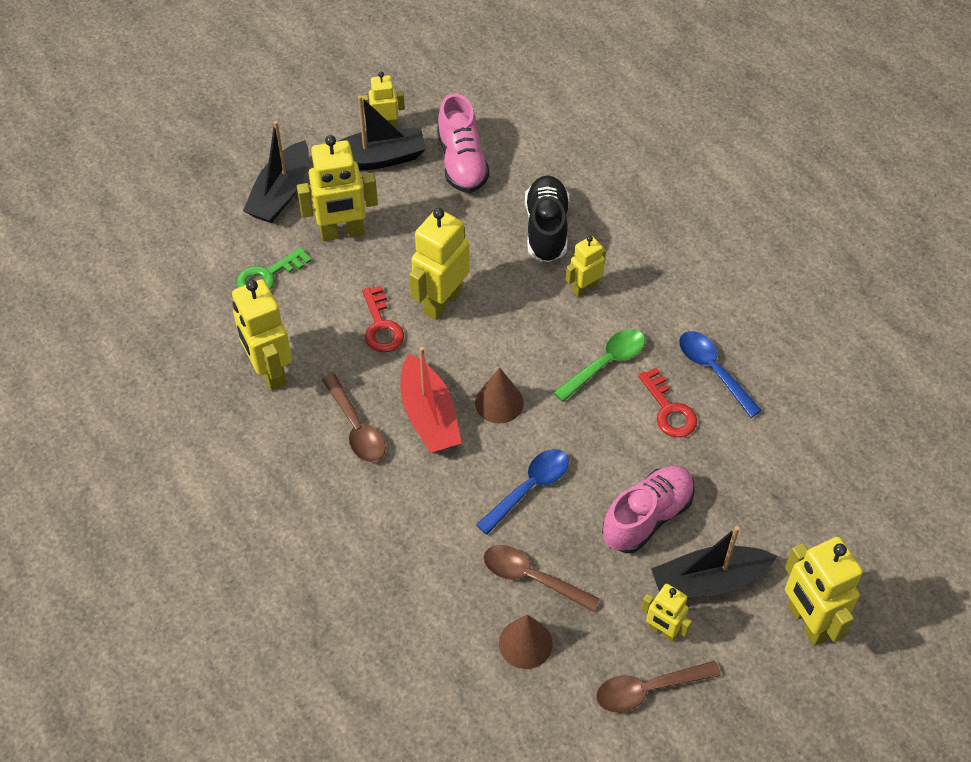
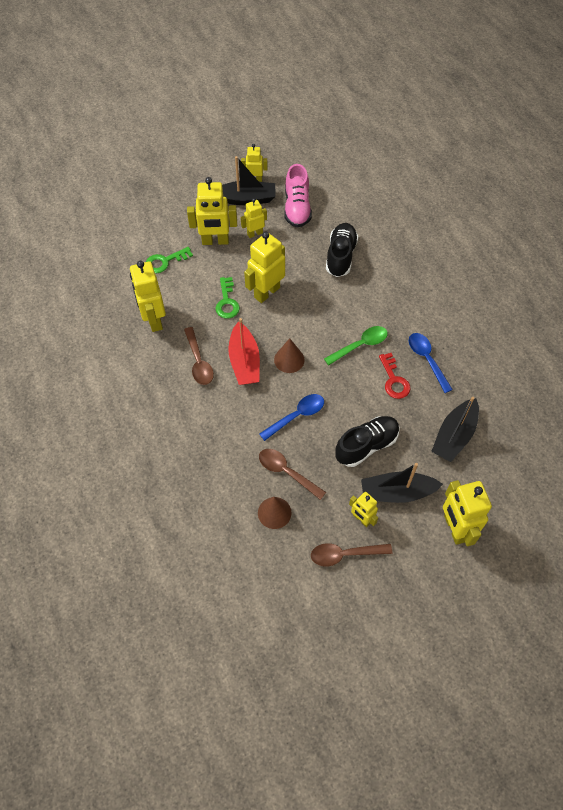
camera: 10 degrees right, 5 degrees up
black boat [243,121,309,223] -> black boat moved to [431,397,479,462]
red key [362,286,404,353] -> green key [215,277,240,319]
yellow robot [566,236,606,297] -> yellow robot moved to [241,198,267,238]
pink shoe [602,466,695,553] -> black shoe [336,416,400,467]

